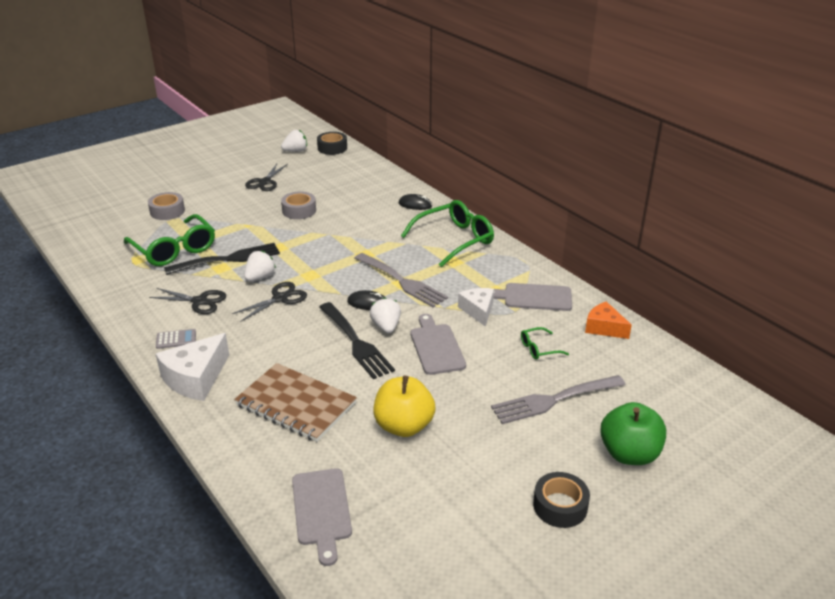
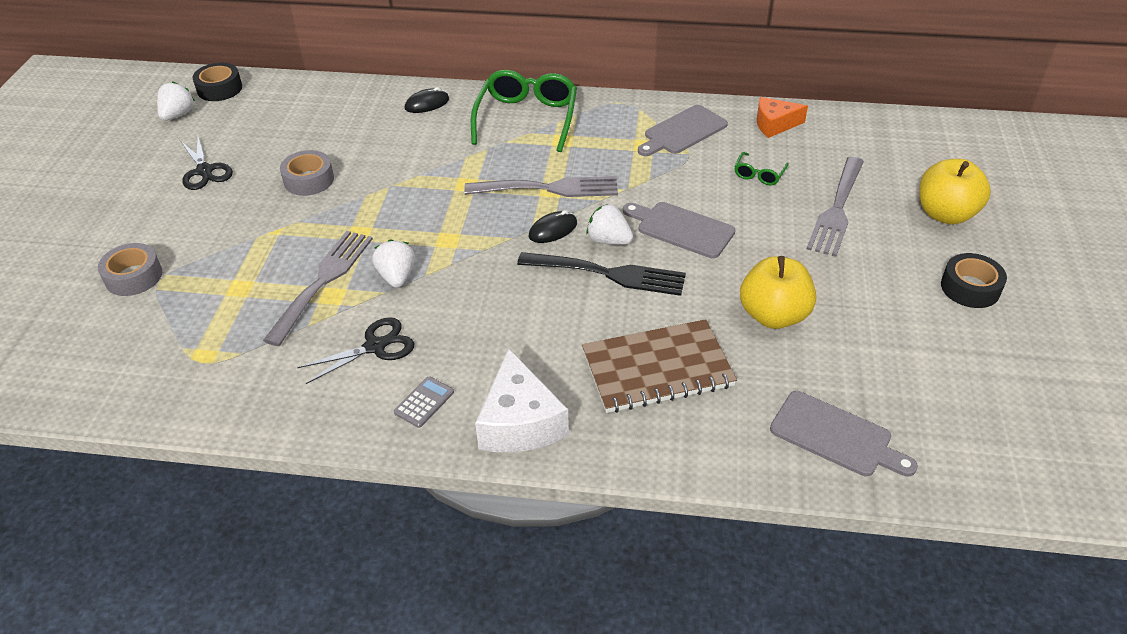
camera: 45 degrees left, 10 degrees up
green glasses [124,214,215,266] -> none
black fork [164,243,280,275] -> grey fork [263,231,373,346]
black scissors [232,282,307,322] -> none
white cheese [458,288,494,327] -> none
green apple [600,402,666,465] -> yellow apple [920,159,991,224]

